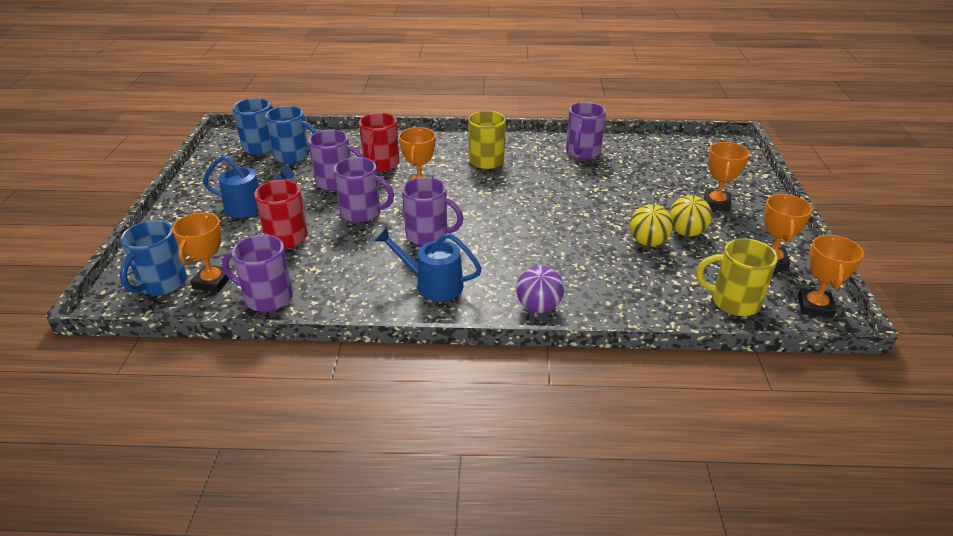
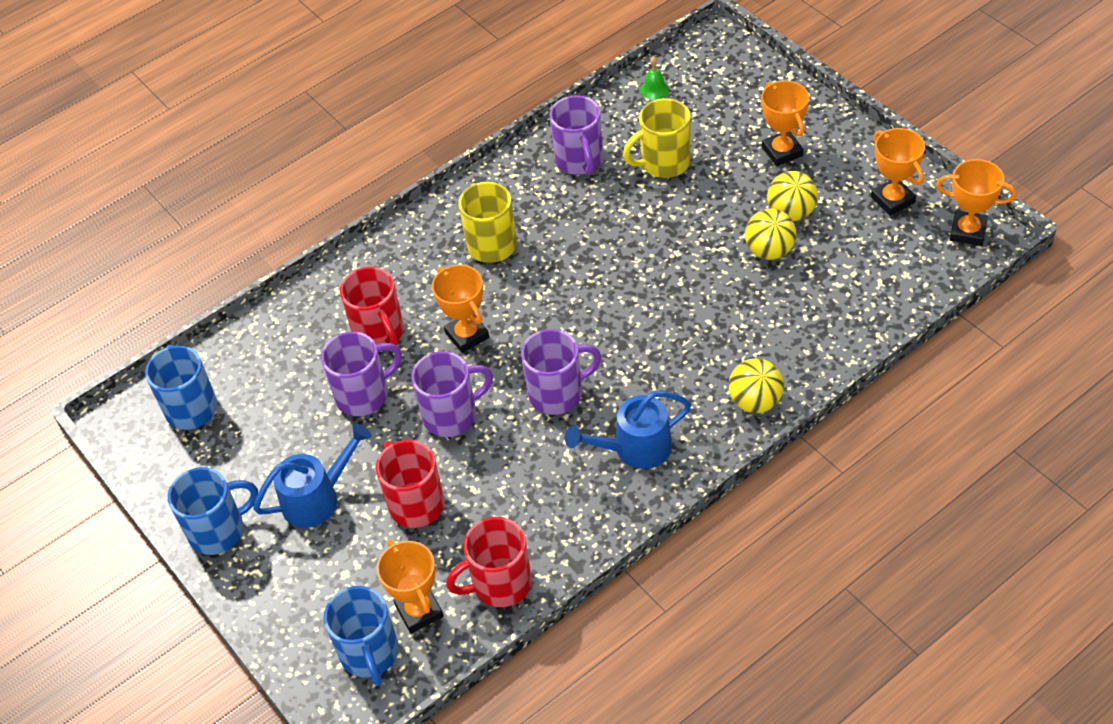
camera: 35 degrees left, 15 degrees up
purple mug [222,234,293,312] -> red mug [446,517,532,607]
blue mug [265,106,317,164] -> blue mug moved to [168,467,258,555]
purple ball [516,266,564,313] -> yellow ball [728,358,784,413]
yellow mug [696,238,778,316] -> yellow mug moved to [623,98,691,178]
orange trophy [798,235,864,318] -> orange trophy turned 45 degrees counterclockwise [936,159,1017,246]
none -> green bell [640,56,669,100]

